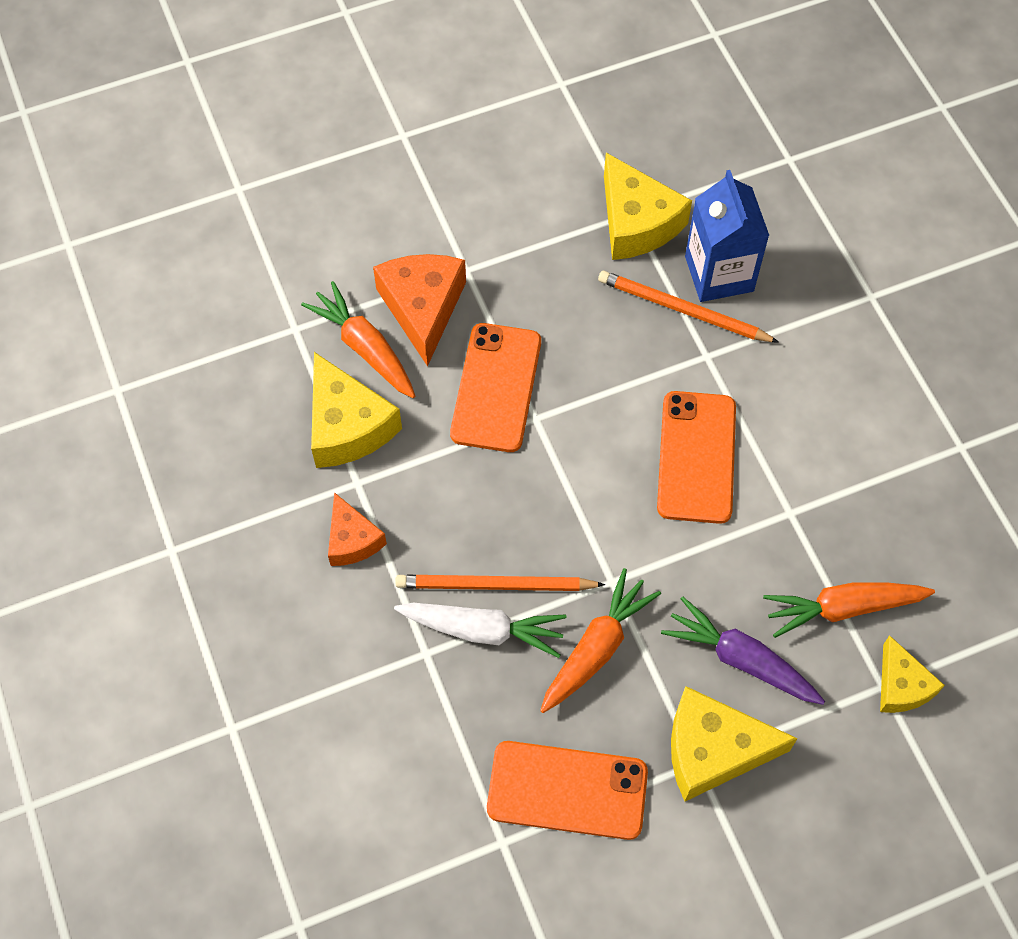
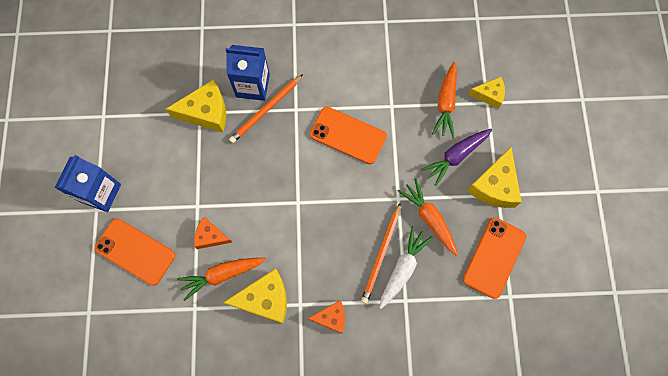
camera: 70 degrees left, 10 degrees up
orange cheese [373,254,466,366] -> orange cheese [194,217,232,249], size x0.61
orange phone [450,323,541,452] -> orange phone moved to [94,218,175,286]
none -> blue carton [54,155,121,212]

